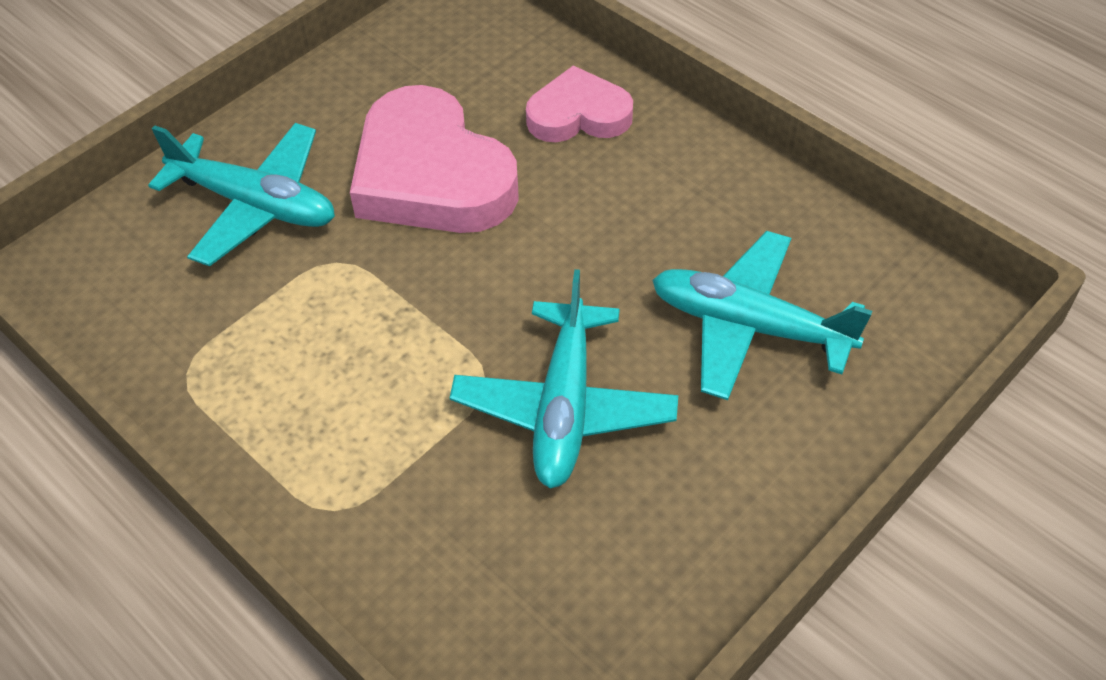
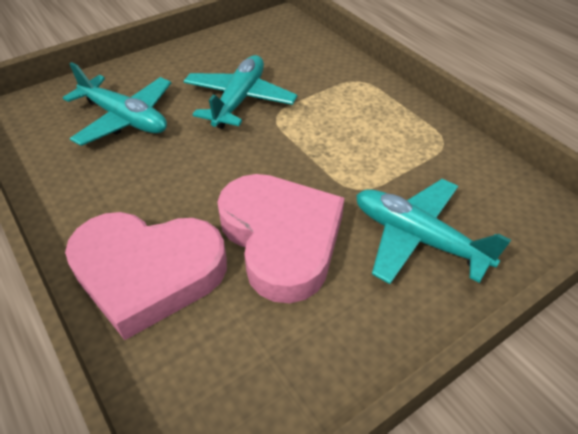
camera: 170 degrees left, 5 degrees down
pink heart [526,65,633,142] -> pink heart [65,212,227,340], size x1.71

